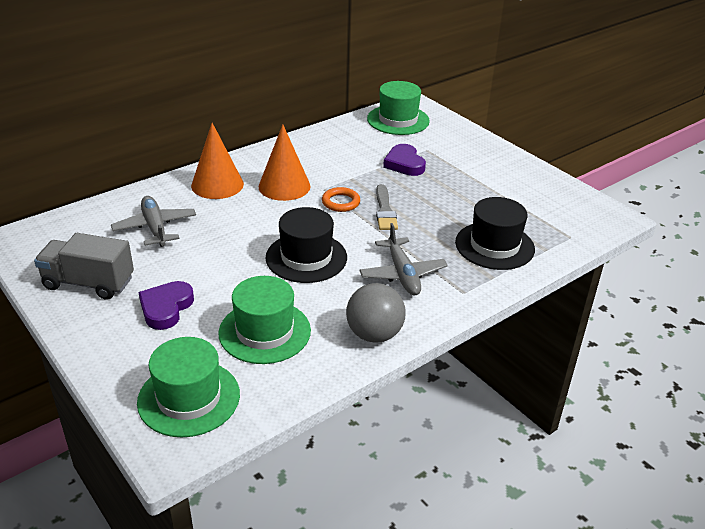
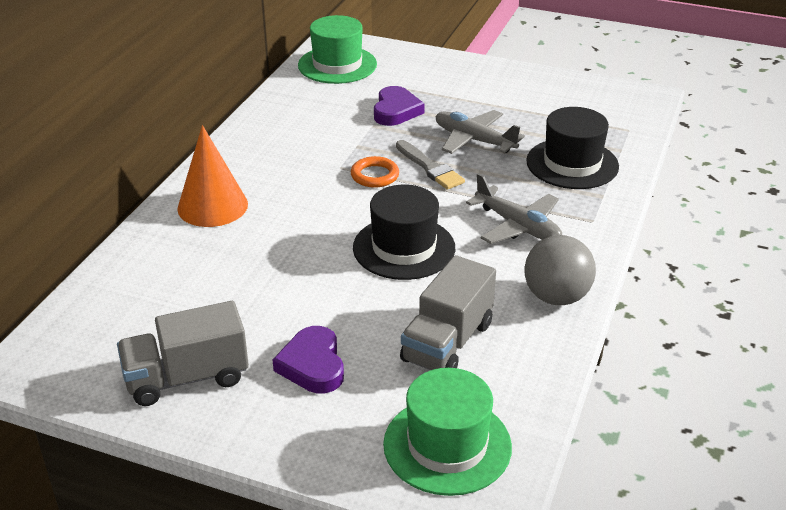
camera: 30 degrees left, 0 degrees up
grey plane [111,196,196,247] -> grey plane moved to [436,110,525,154]
green hat [218,276,311,364] -> grey truck [400,255,496,370]
orange cone [259,124,311,201] -> none
purple heart [383,144,426,176] -> purple heart turned 120 degrees counterclockwise [374,86,425,126]

